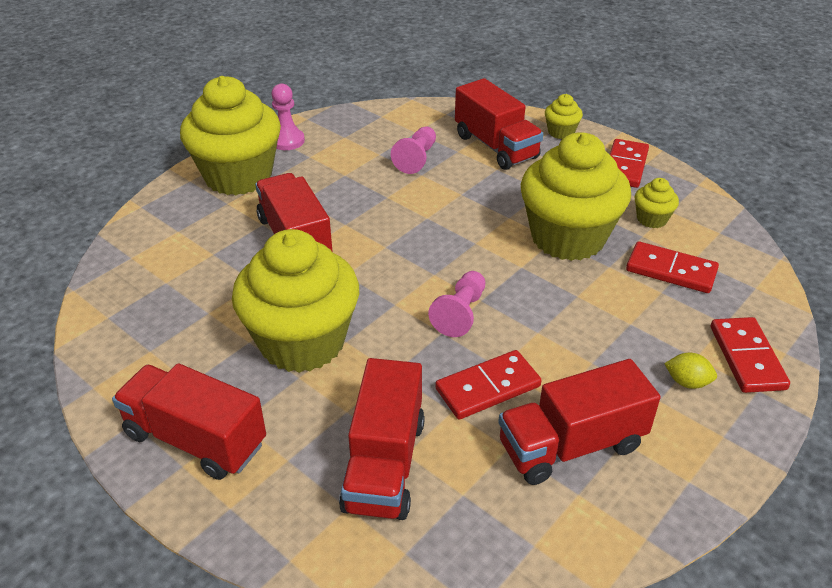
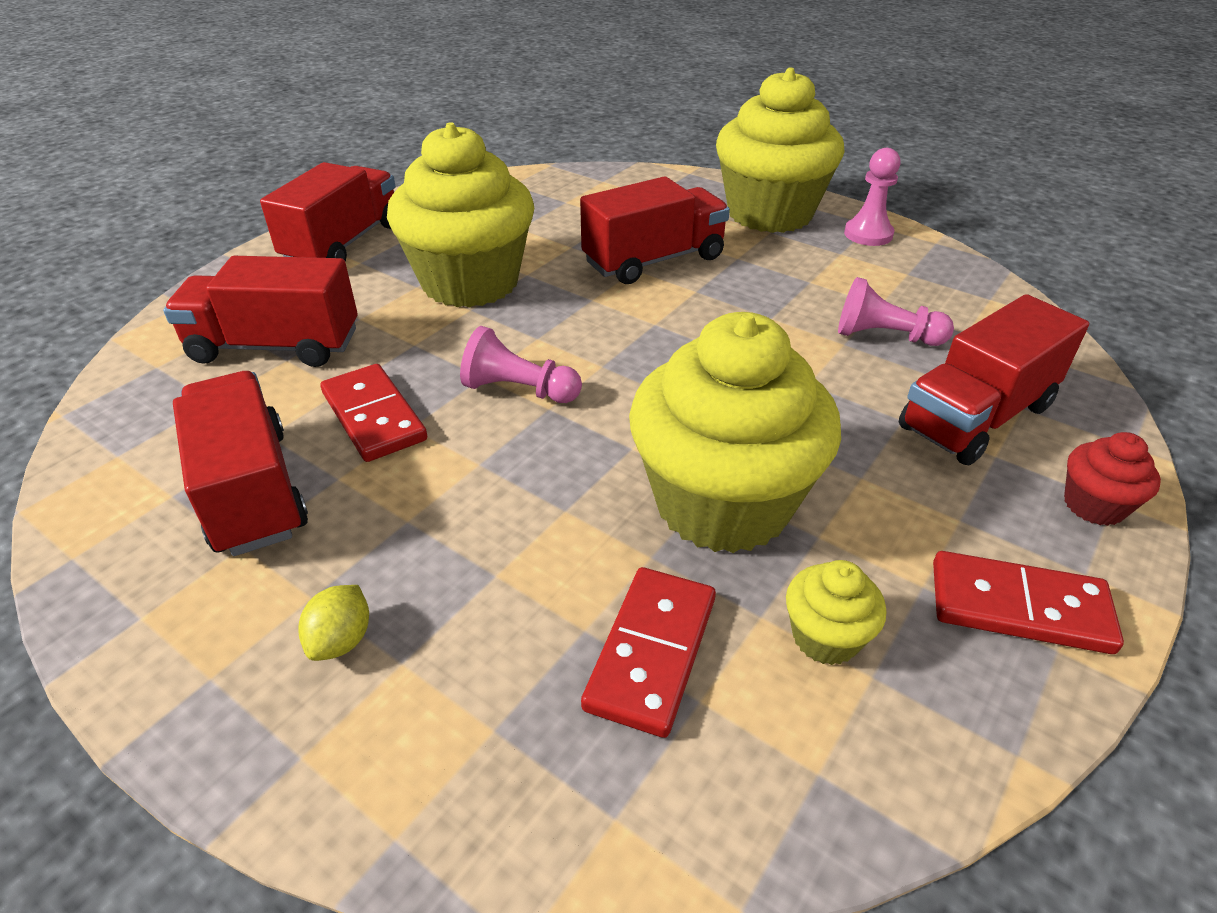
camera: 85 degrees right, 0 degrees up
yellow cupcake [545,94,583,139] -> red cupcake [1064,432,1161,526]
red domino [711,317,790,393] -> none

